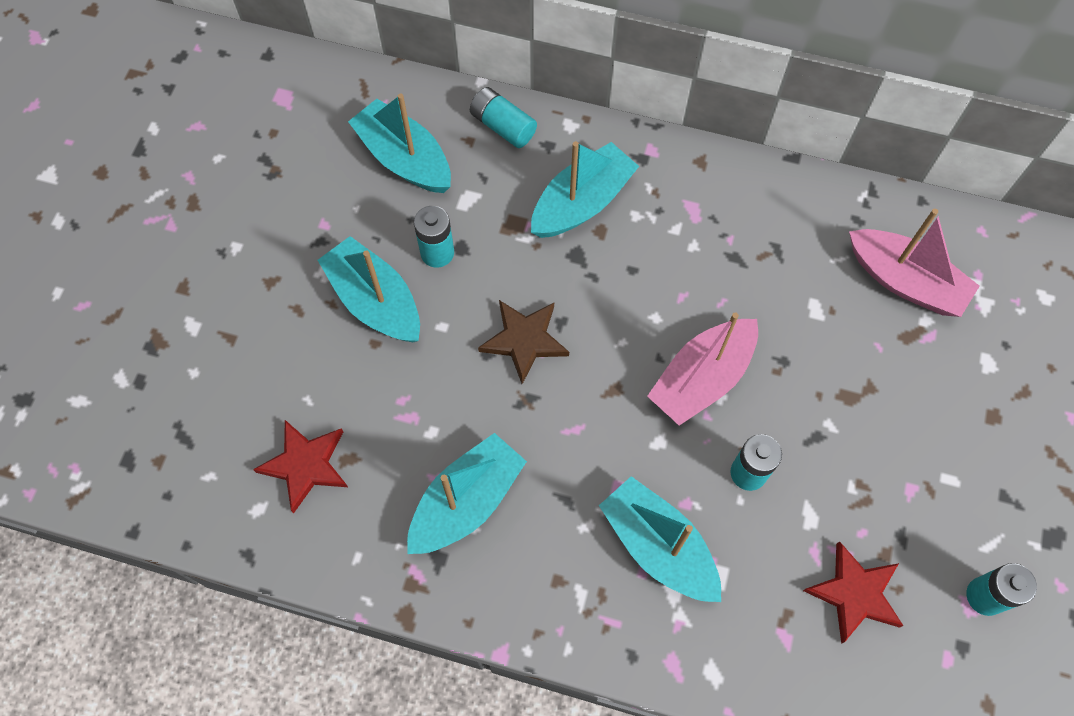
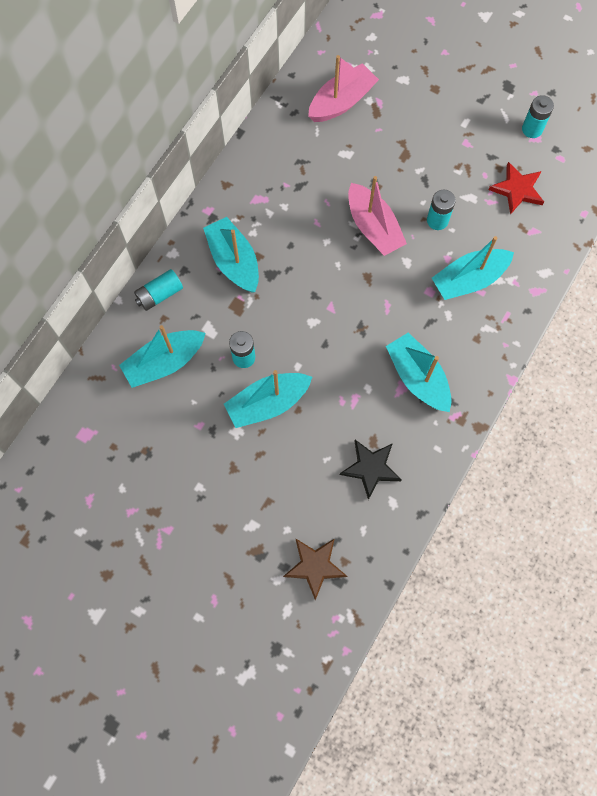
camera: 75 degrees left, 5 degrees up
red star [253,420,348,513] -> black star [340,440,402,500]
brown star [478,300,569,384] -> brown star moved to [283,538,347,600]

